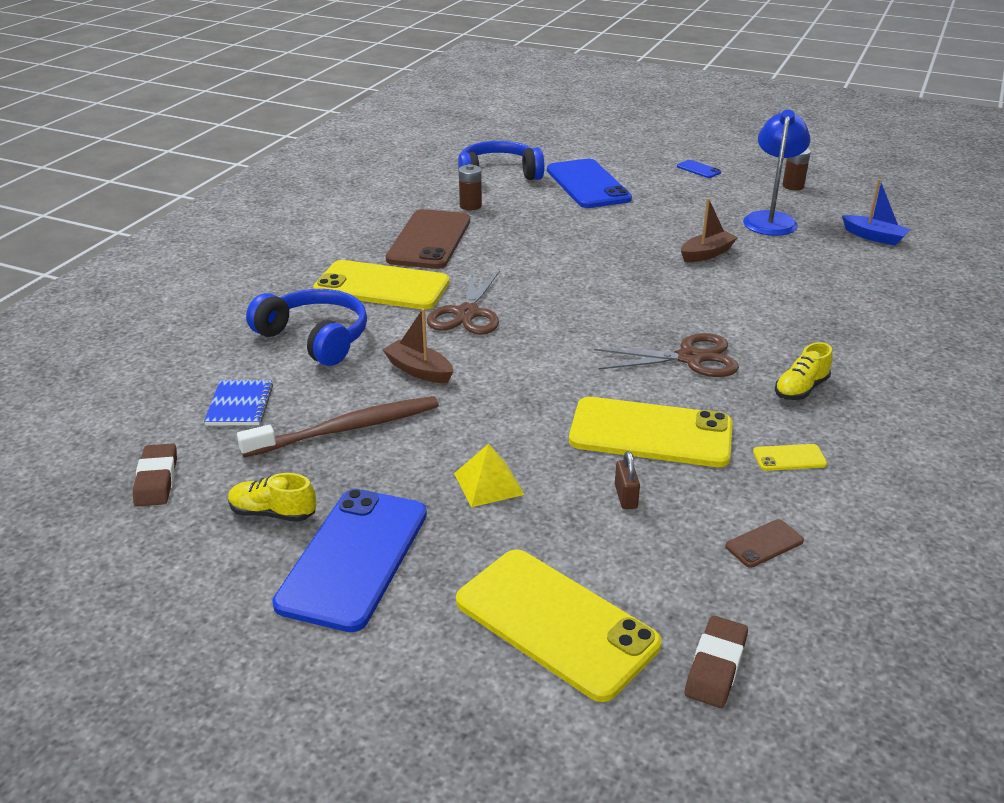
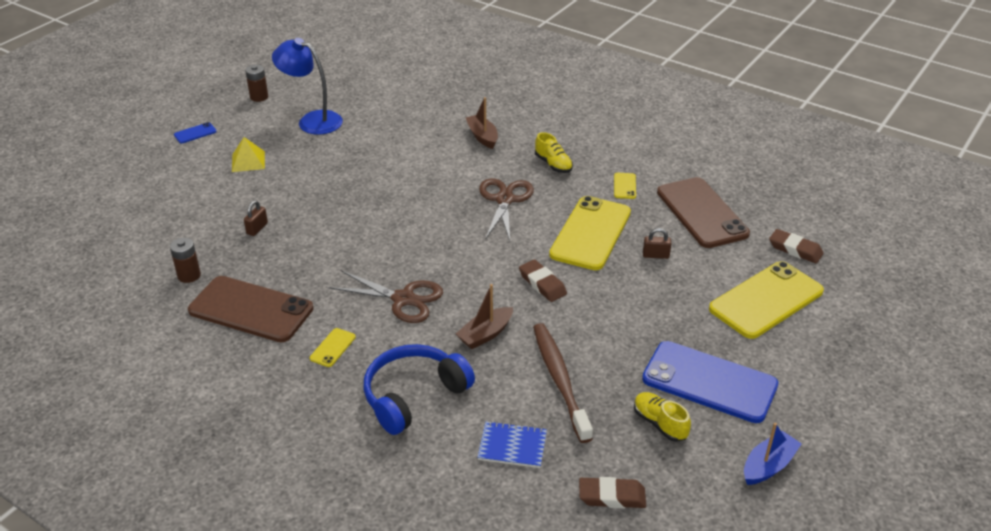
camera: 80 degrees left, 5 degrees up
yellow shoe [228,473,316,522] -> yellow shoe turned 120 degrees clockwise [634,392,691,442]
yellow phone [313,260,450,310] -> yellow phone [310,328,356,367], size x0.41
yellow pyramid [454,444,525,507] -> yellow pyramid moved to [232,137,265,172]
blue headphones [458,141,545,180] -> none
blue phone [547,159,632,208] -> none
brown boat [681,198,738,262] -> brown boat moved to [466,97,498,149]
brown phone [725,519,804,568] -> brown phone [657,177,750,248], size x2.41
blue boat [842,179,911,246] -> blue boat moved to [744,423,802,485]
none -> brown padlock [244,200,268,236]
none -> brown eraser [519,259,567,302]

